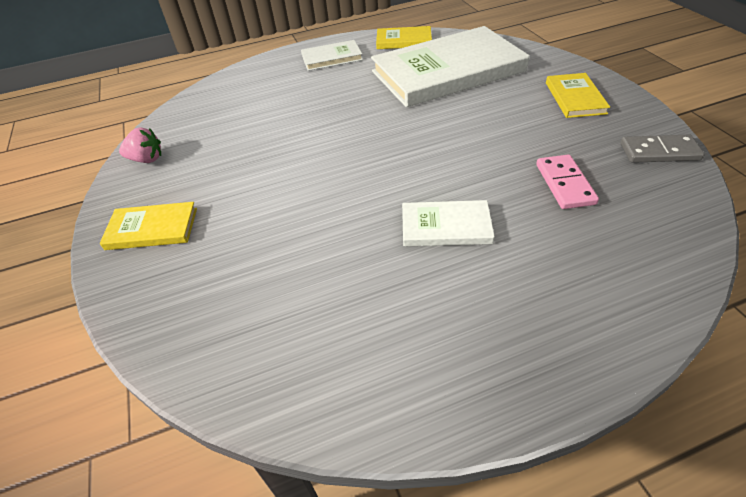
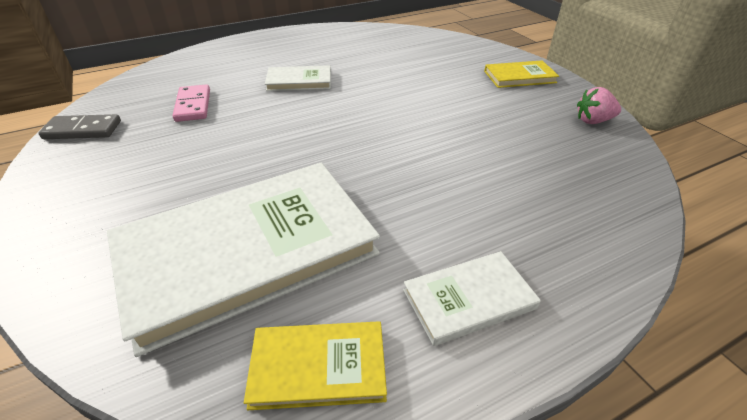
camera: 170 degrees right, 5 degrees down
yellow book [546,73,610,118] -> none

